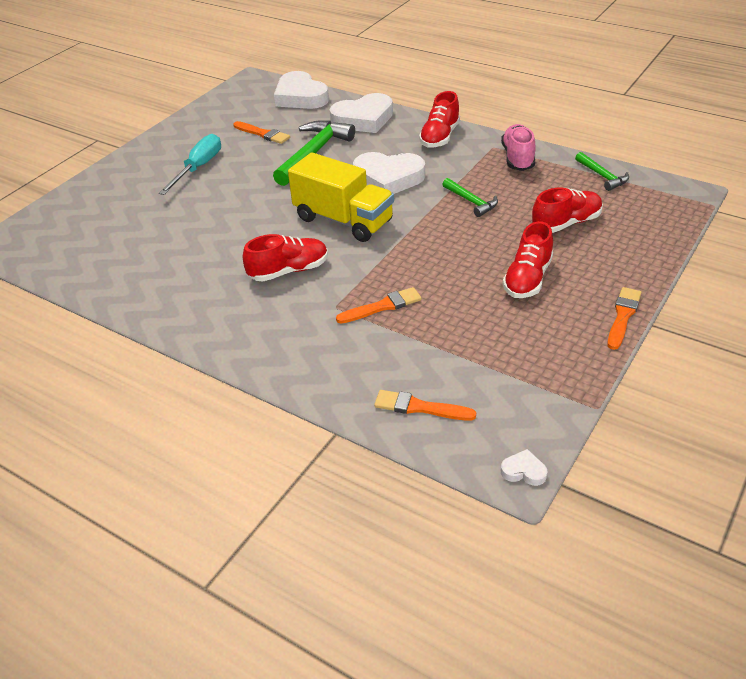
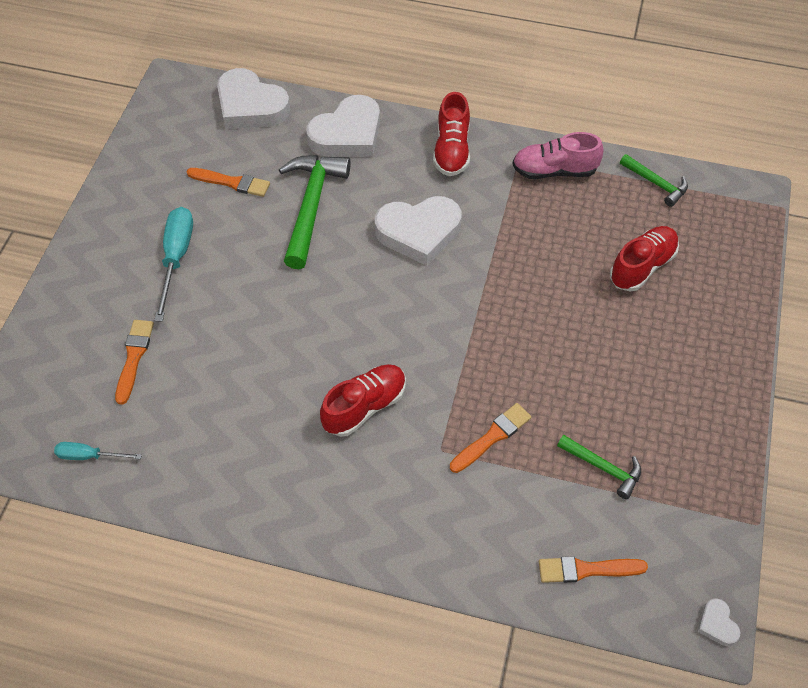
camera: 20 degrees left, 15 degrees up
yellow truck [288,152,394,242] -> none
green hammer [442,178,498,217] -> green hammer moved to [557,435,641,499]
pink shoe [501,124,536,171] -> pink shoe turned 75 degrees counterclockwise [512,132,603,179]
white heart [501,449,548,486] -> white heart turned 105 degrees counterclockwise [697,598,741,646]
red shoe [503,221,553,298] -> none
orange brush [607,287,642,350] -> orange brush moved to [115,320,154,405]
none -> turquoise screwdriver [54,442,142,460]

